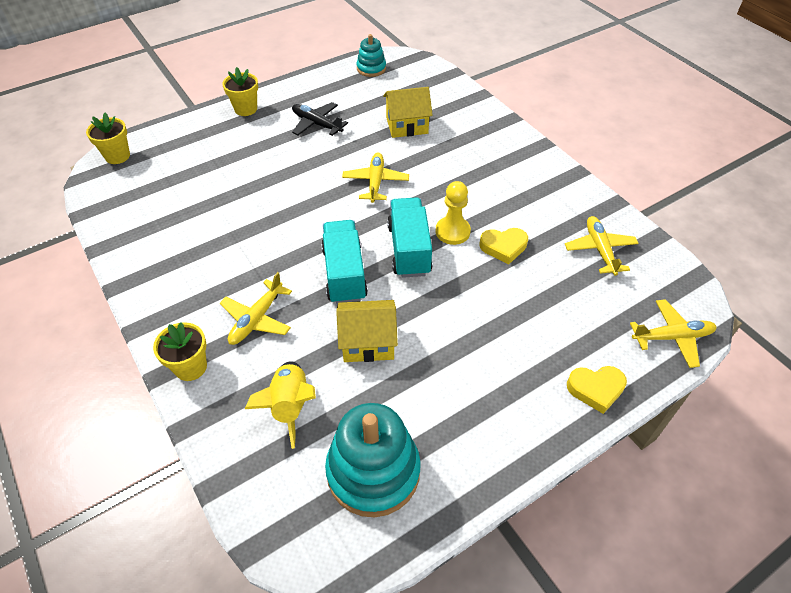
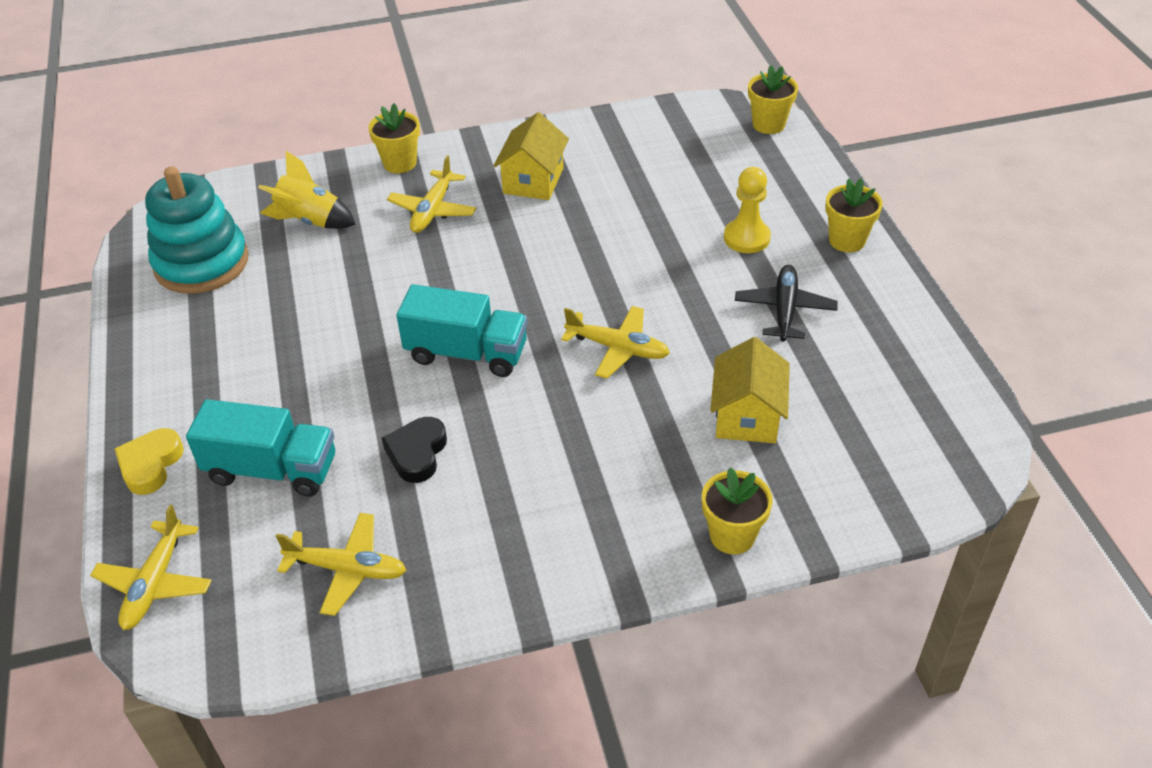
camera: 110 degrees right, 5 degrees down
yellow plane [220,272,292,345] -> yellow plane turned 120 degrees counterclockwise [387,155,476,233]
black plane [292,102,348,136] -> black plane turned 45 degrees counterclockwise [735,265,838,342]
turquoise truck [321,220,368,304] -> turquoise truck moved to [186,399,335,497]
yellow house [336,300,398,362] -> yellow house moved to [494,112,569,200]
turquoise stacking toy [357,34,386,77] -> none
yellow pawn [436,181,471,245] -> yellow pawn moved to [724,167,771,253]
yellow heart [480,228,528,265] -> black heart [382,417,447,483]
none -> yellow flower pot [702,467,773,555]

